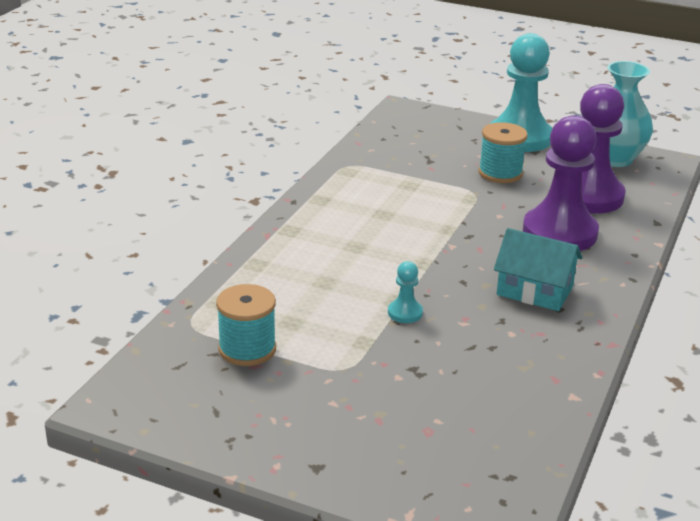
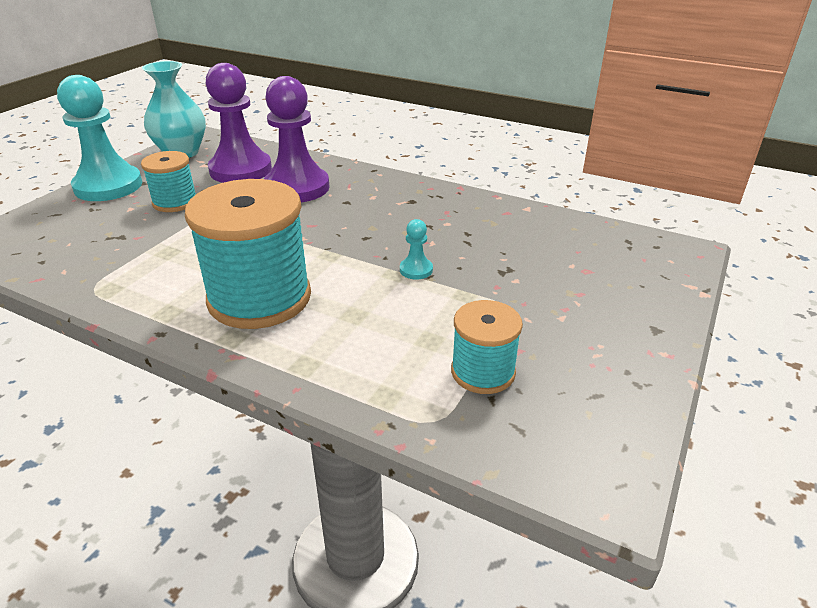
camera: 85 degrees left, 5 degrees up
turquoise house [494,228,583,311] -> none
none -> turquoise spool [185,179,311,329]

